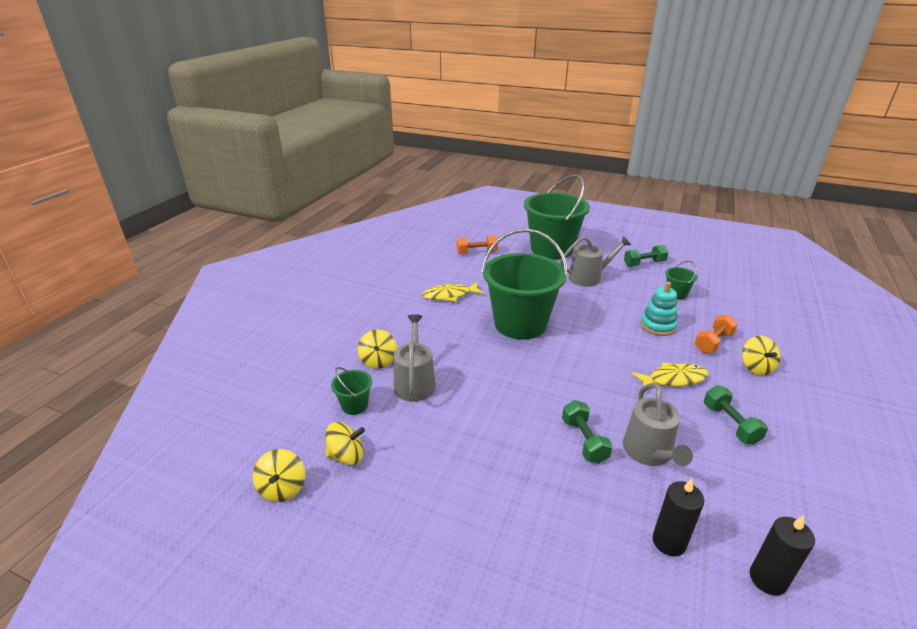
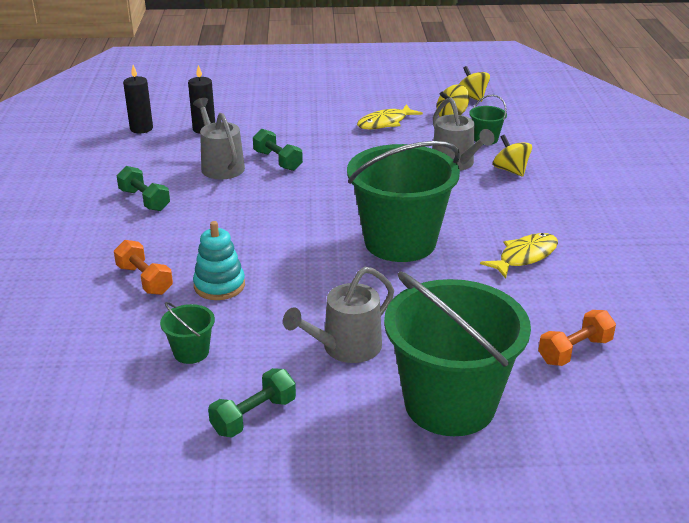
camera: 155 degrees right, 0 degrees up
yellow fish [632,362,709,387] -> yellow fish moved to [357,104,423,129]
orange dumbbell [695,315,738,353] -> orange dumbbell turned 60 degrees counterclockwise [114,240,173,295]
yellow spinning top [742,336,780,375] -> none

